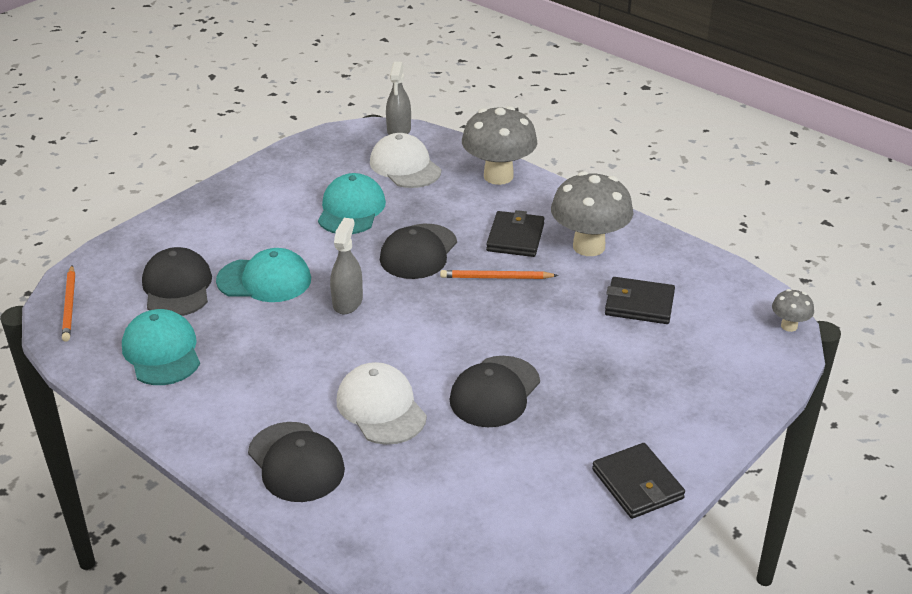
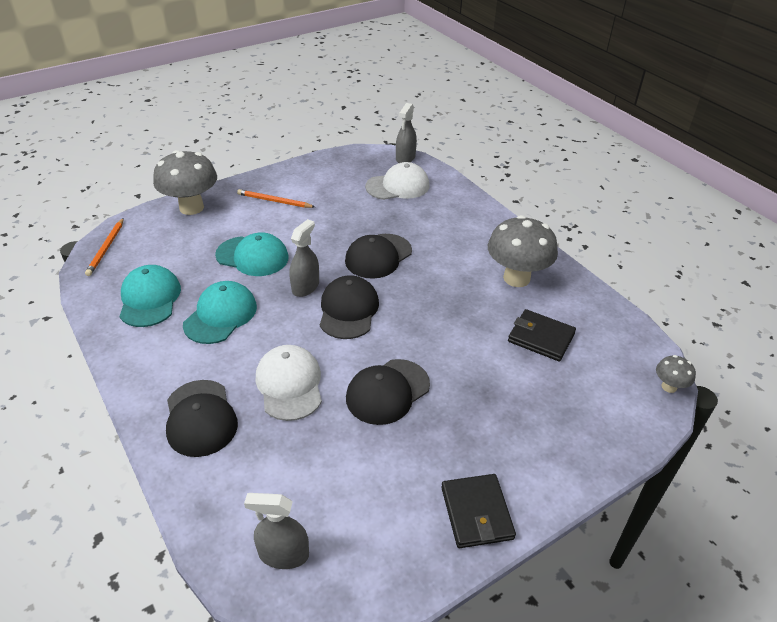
camera: 15 degrees right, 5 degrees up
black cap [142,247,212,316] -> black cap moved to [320,275,379,339]
turquoise cap [318,173,386,234] -> turquoise cap moved to [183,281,257,344]
white cap [370,133,441,188] -> white cap turned 90 degrees clockwise [365,162,430,200]
orange pencil [440,270,558,279] -> orange pencil moved to [237,189,315,208]
grey mushroom [462,106,537,185] -> grey mushroom moved to [153,150,217,215]
black wallet [486,210,545,257] -> none
none -> grey spray bottle [244,493,309,569]

